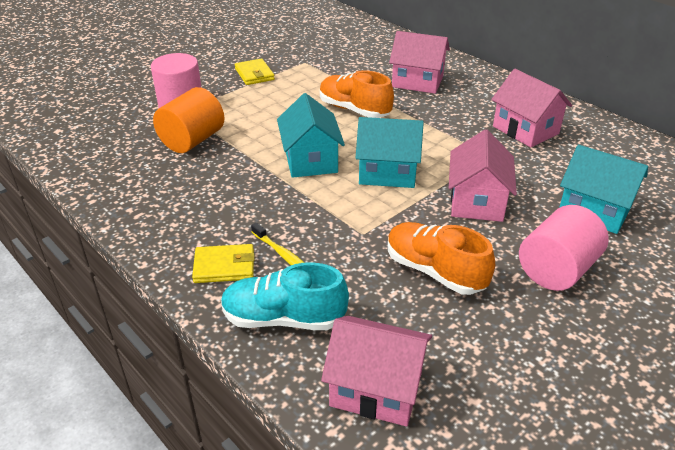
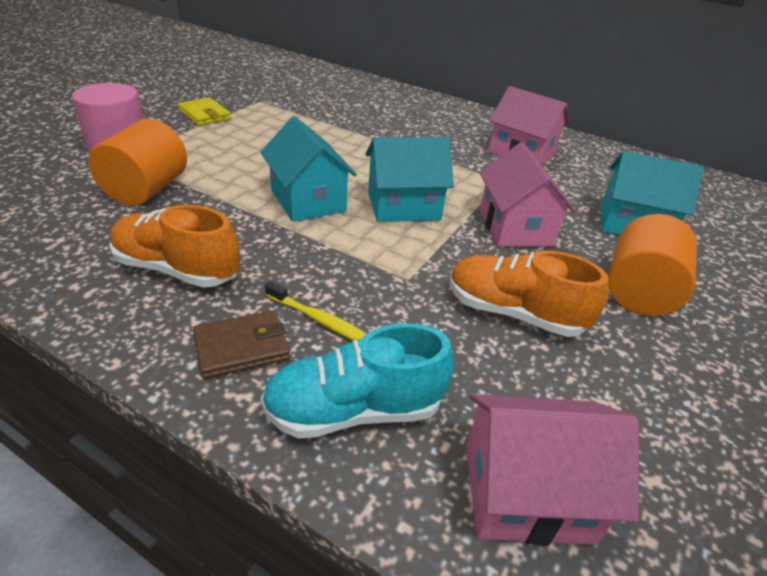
camera: 20 degrees left, 0 degrees up
yellow wallet [192,244,255,283] -> brown wallet [193,310,290,379]
orange shoe [320,70,394,118] -> orange shoe moved to [109,205,240,288]
pink house [389,31,450,94] -> none
pink cylinder [519,205,609,291] -> orange cylinder [608,214,697,316]

